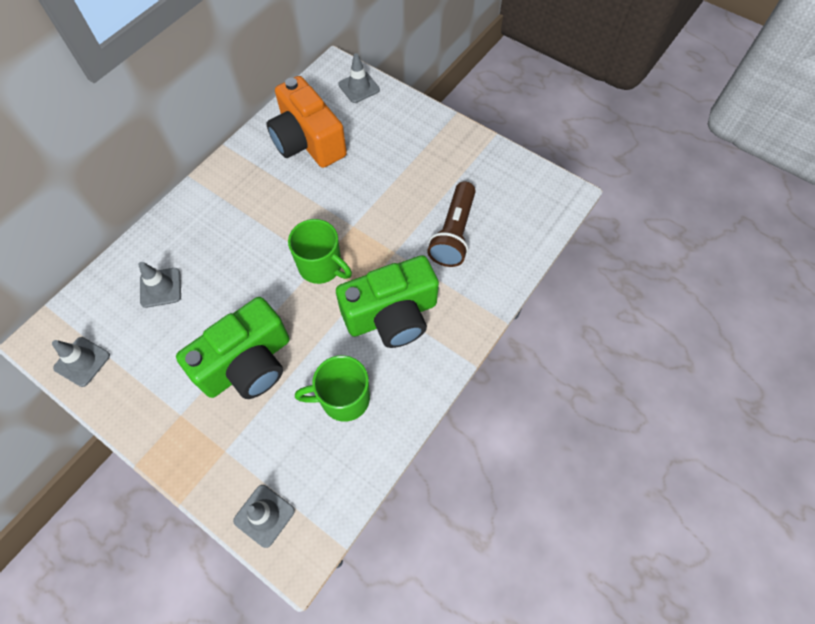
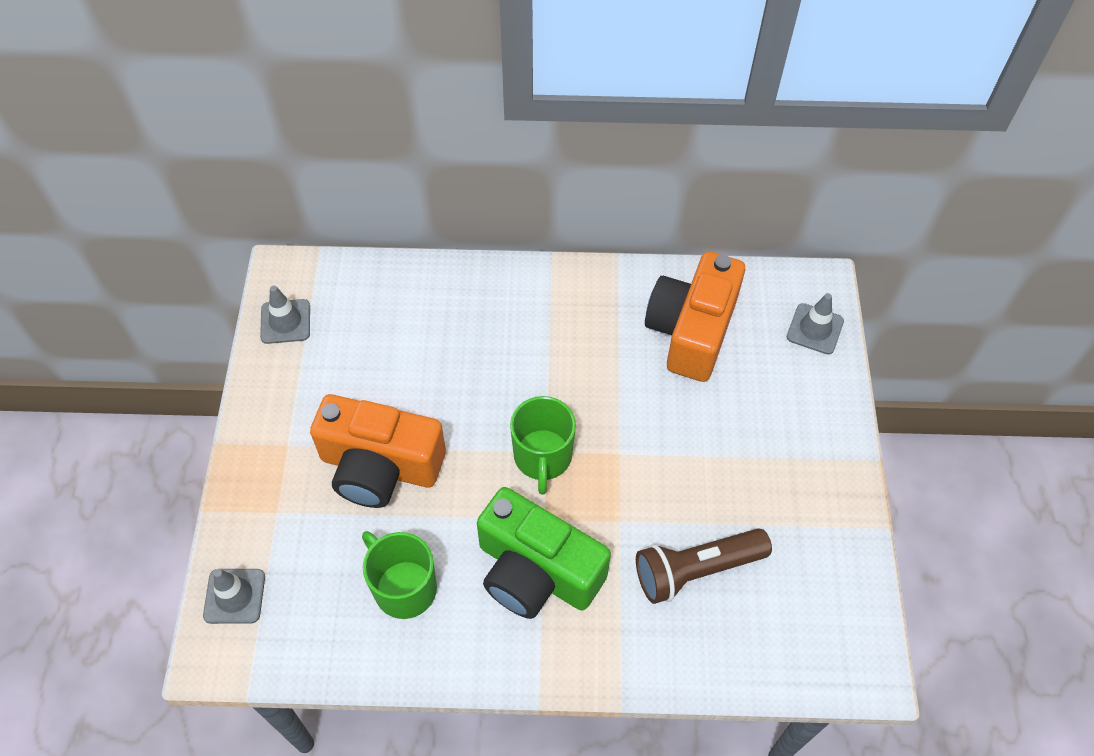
camera: 55 degrees right, 5 degrees down
grey traffic cone [138,262,181,308] -> none
green camera [176,297,290,399] -> orange camera [310,394,446,508]

